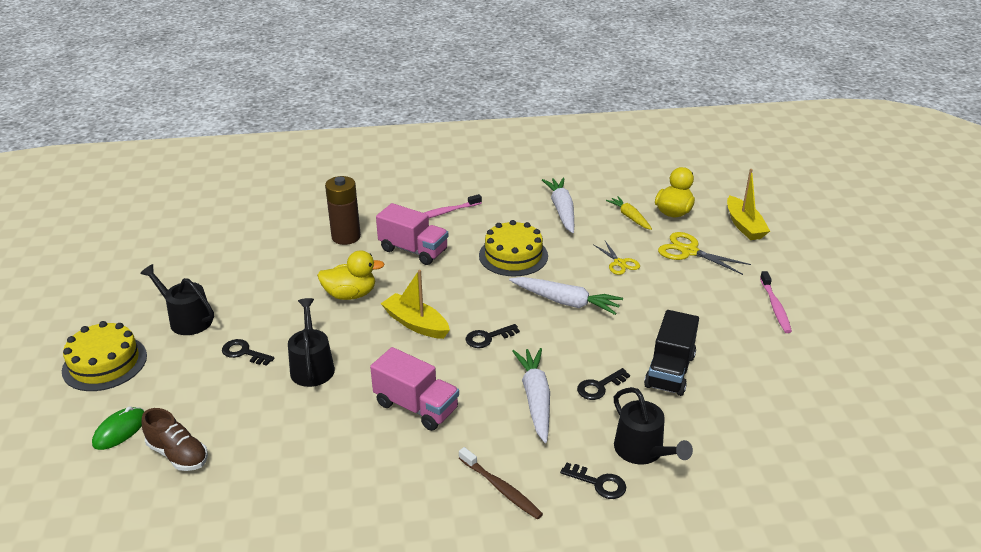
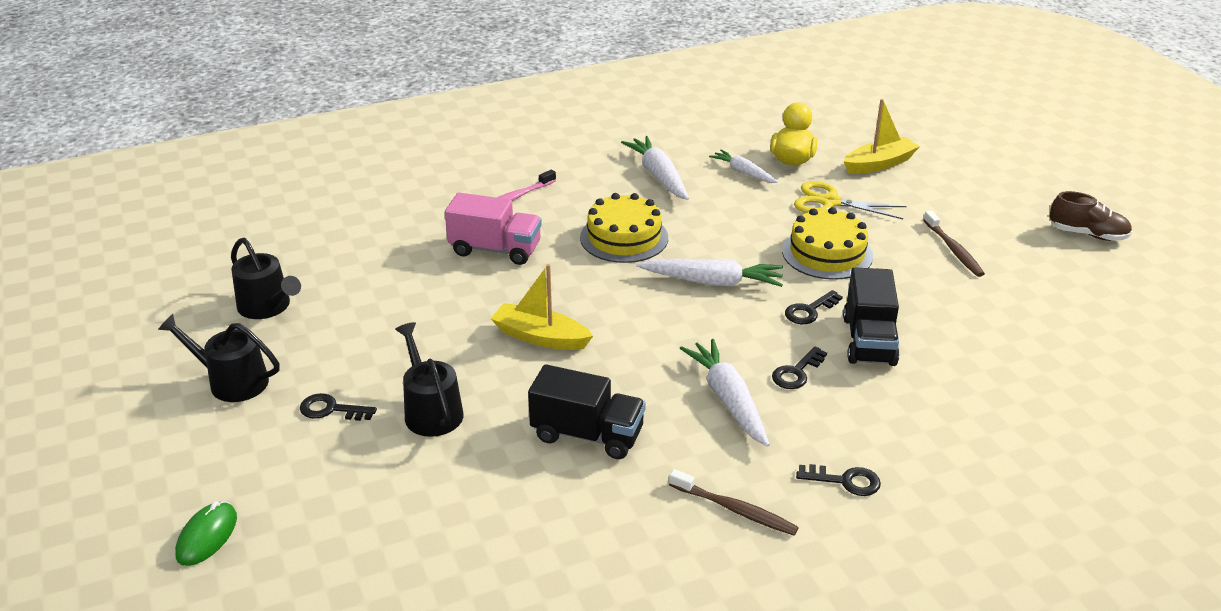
camera: 15 degrees left, 0 degrees up
yellow cake [62,321,147,391] -> yellow cake moved to [782,207,873,280]
brown shoe [141,408,208,471] -> brown shoe moved to [1050,191,1132,241]
yellow duck [317,250,384,300] -> none
brown battery [325,176,361,245] -> none
pink truck [370,347,459,431] -> black truck [528,364,646,459]
black key [466,324,520,348] -> black key moved to [785,290,843,324]
yellow scissors [593,241,640,275] -> none
yellow carrot [606,196,652,230] -> white carrot [709,150,778,183]
black watering can [614,387,693,464] -> black watering can moved to [231,238,301,319]
yellow boat [727,169,770,240] -> yellow boat turned 90 degrees counterclockwise [844,99,920,174]
pink toothbrush [760,271,792,333] -> brown toothbrush [923,210,985,277]

